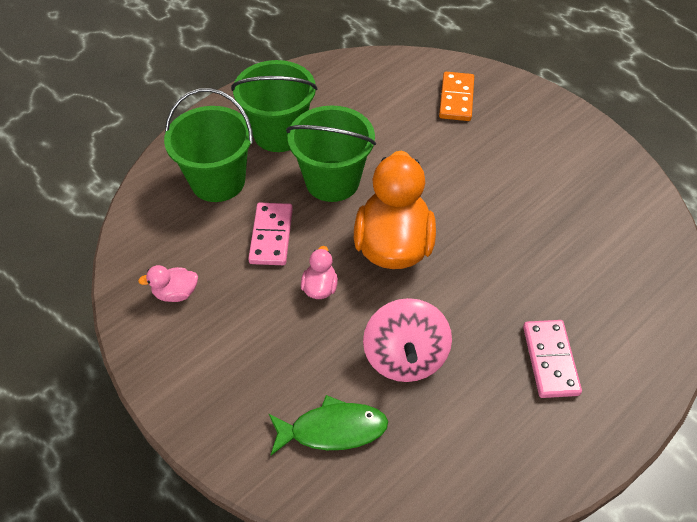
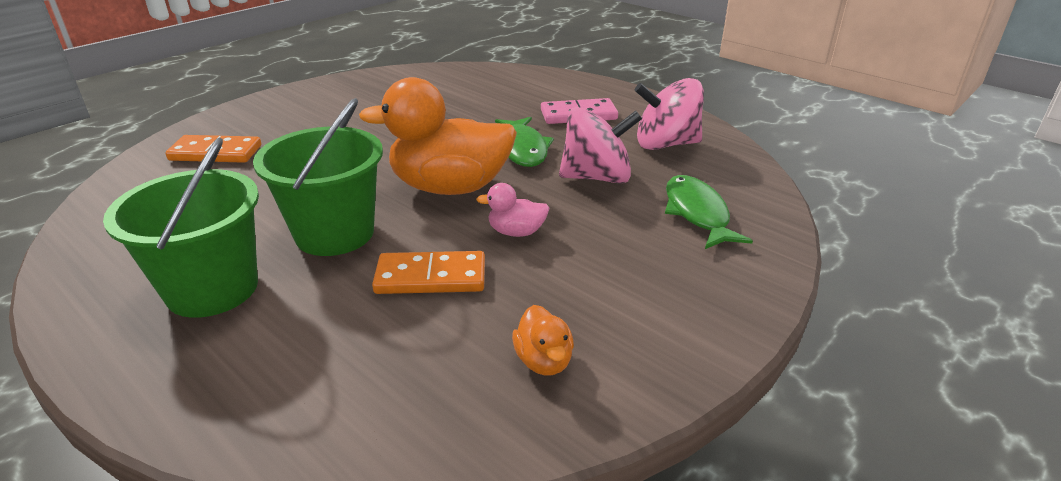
camera: 95 degrees left, 20 degrees down
pink duck [138,265,198,302] -> orange duck [512,305,574,376]
green bucket [164,88,253,202] -> none
pink domino [248,203,293,265] -> orange domino [372,251,485,294]
none -> green fish [495,117,554,167]
none -> pink spinning top [634,78,704,150]

